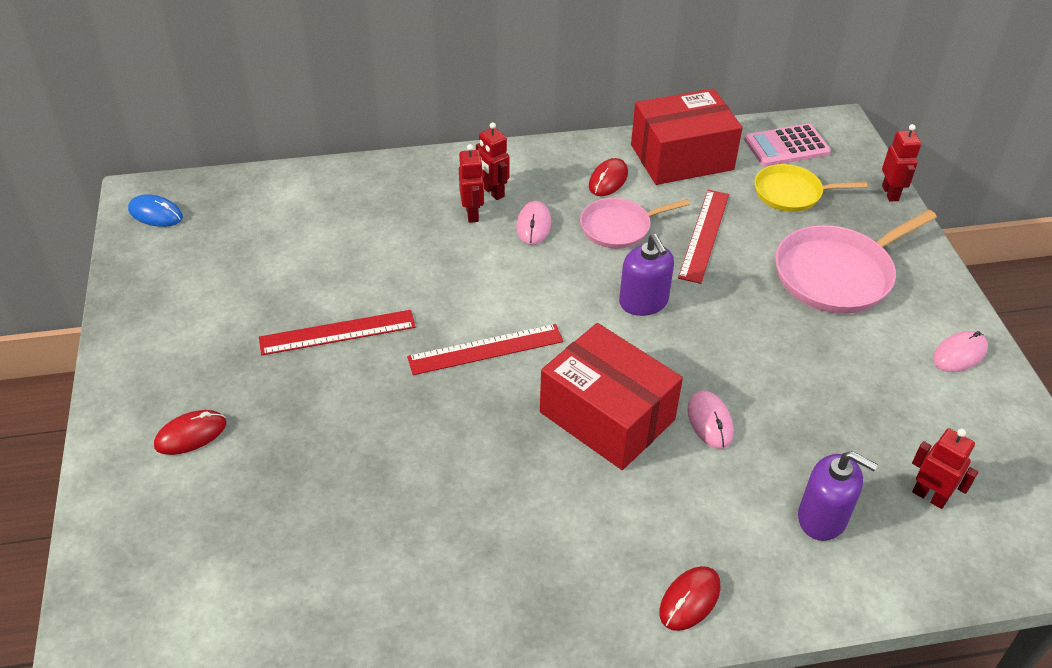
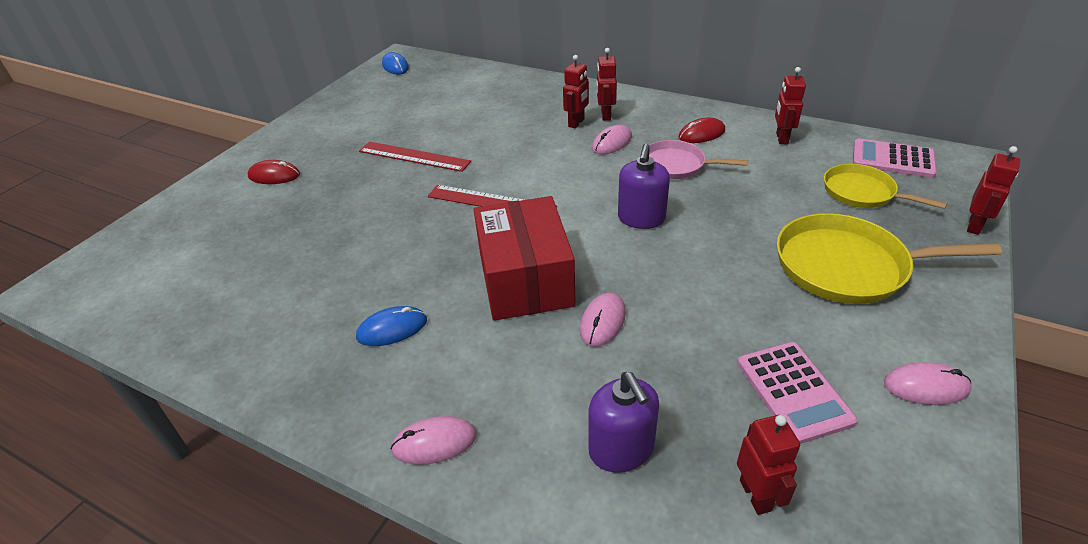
camera: 40 degrees right, 5 degrees down
red box [631,89,743,185] -> red robot [775,67,806,144]
red mouse [660,566,721,631] -> pink mouse [390,416,477,465]
red ruler [678,190,729,284] -> none
pink pan [775,210,937,314] -> yellow pan [777,213,1002,304]
none -> blue mouse [356,306,427,346]
none -> pink calculator [737,342,858,444]

